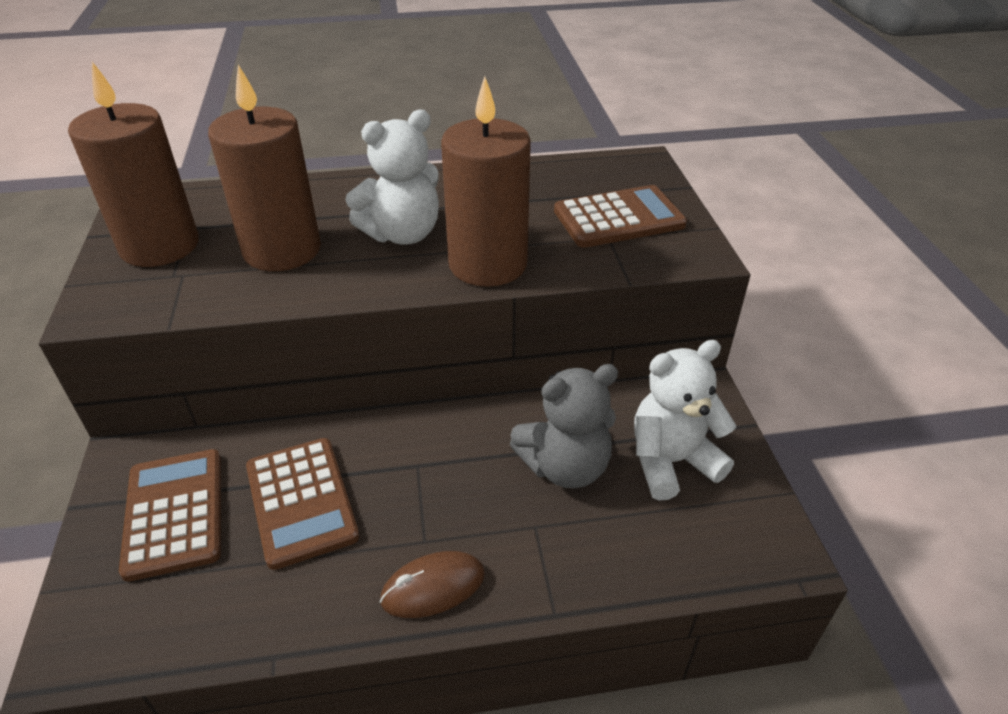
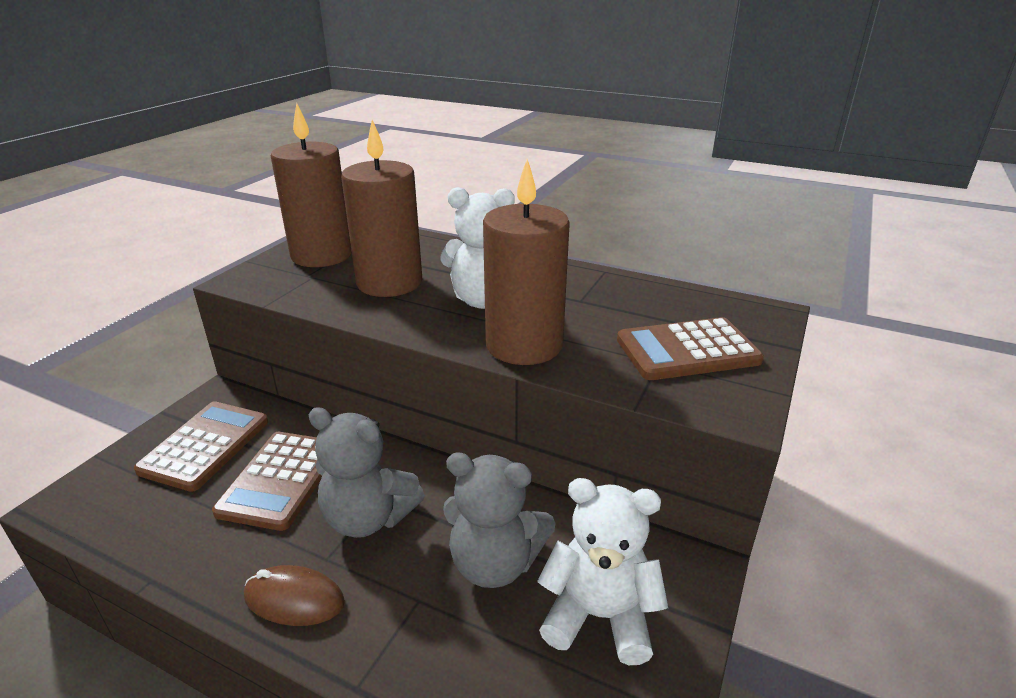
camera: 35 degrees right, 10 degrees down
brown calculator [554,185,687,248] -> brown calculator turned 150 degrees clockwise [617,317,764,380]
none -> grey teddy bear [308,407,425,538]

